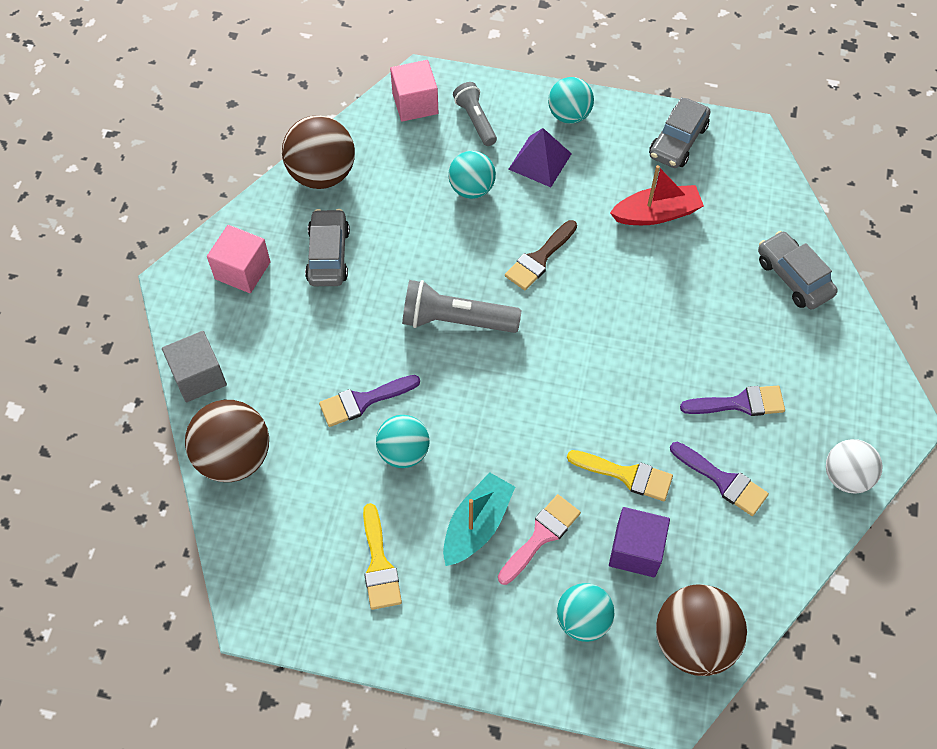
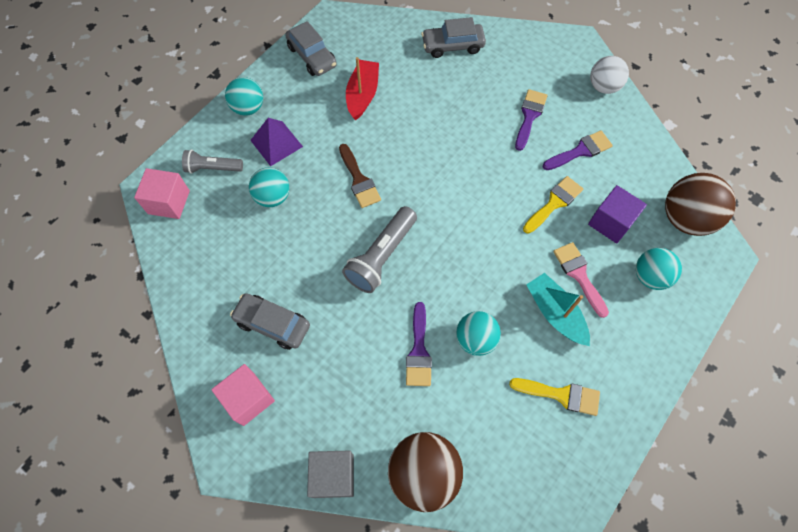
camera: 65 degrees left, 5 degrees up
brown ball [282,115,355,189] -> none

